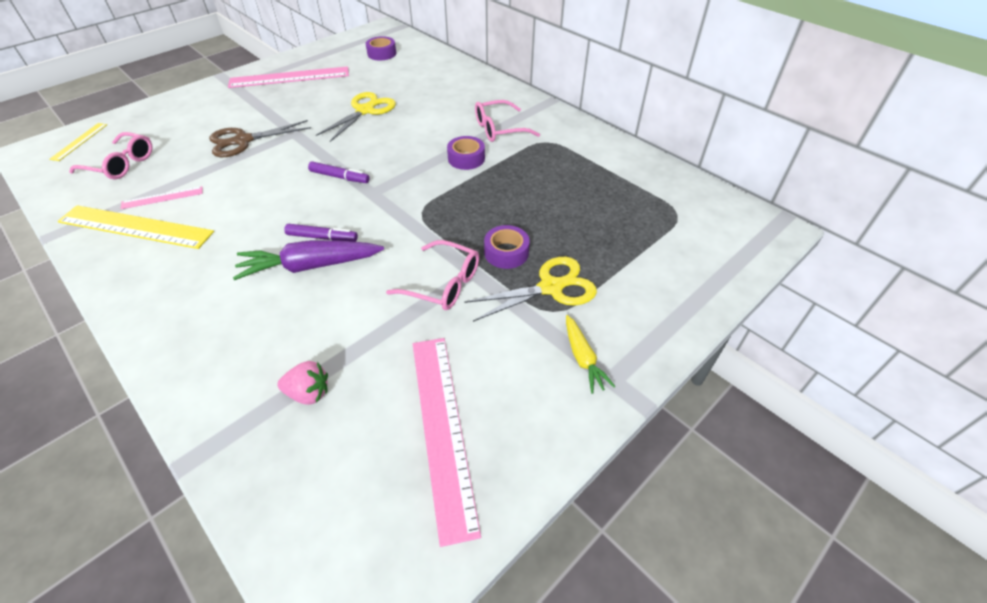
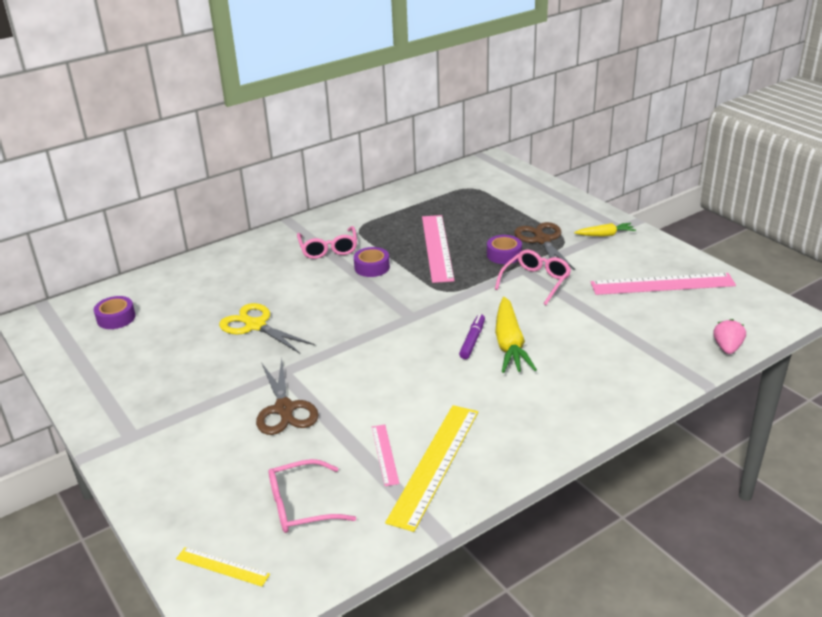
camera: 80 degrees left, 15 degrees down
pink glasses [69,132,153,179] -> pink glasses turned 135 degrees counterclockwise [269,459,356,533]
pink ruler [228,66,349,88] -> pink ruler moved to [422,215,455,283]
purple carrot [233,240,384,280] -> yellow carrot [495,297,537,373]
pink strawberry [277,361,328,405] -> pink strawberry moved to [713,319,746,354]
purple marker [308,162,370,183] -> none
yellow scissors [464,257,597,322] -> brown scissors [514,222,575,270]

